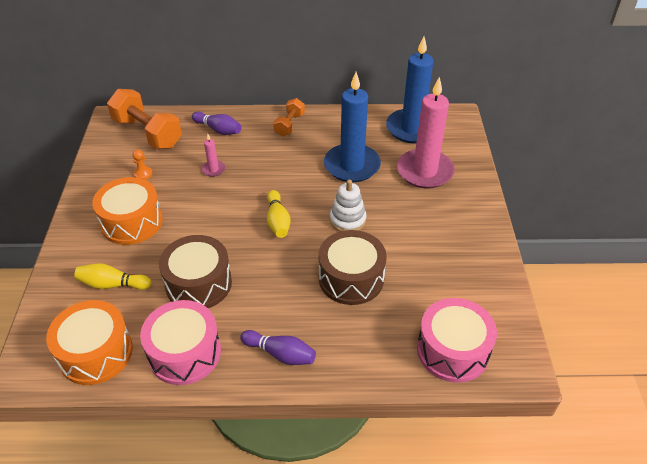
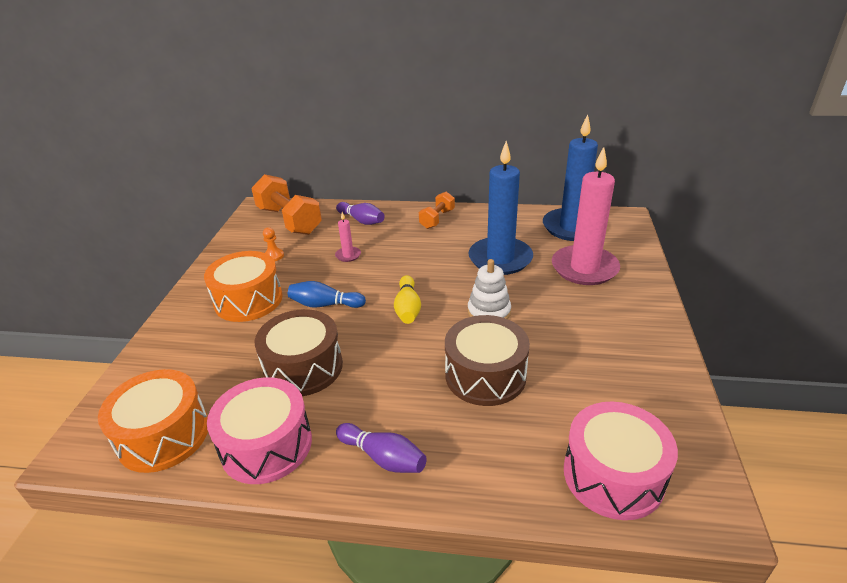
camera: 10 degrees right, 10 degrees down
yellow bowling pin [74,263,151,290] -> none
none -> blue bowling pin [288,281,366,308]

